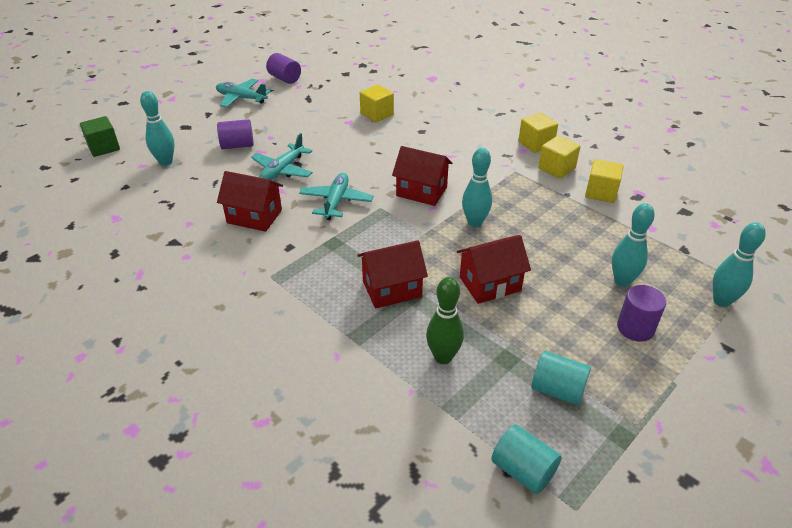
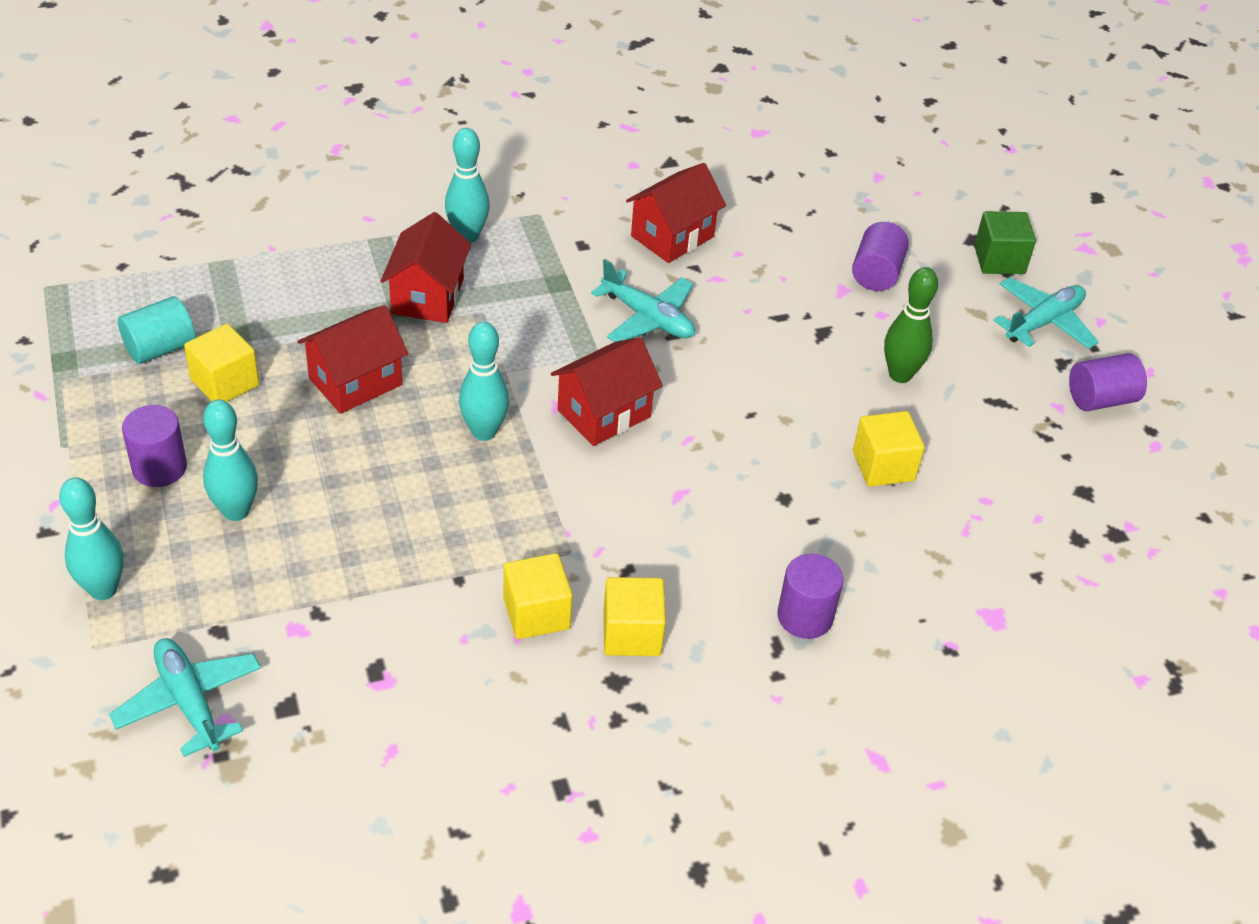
camera: 115 degrees right, 5 degrees up
green cube [80,116,120,157] -> green cube moved to [974,211,1036,274]
turquoise bowling pin [140,91,175,166] -> turquoise bowling pin moved to [445,128,490,243]
turquoise plane [251,133,313,180] -> turquoise plane moved to [109,638,261,757]
green bowling pin [426,277,464,364] -> green bowling pin moved to [884,267,938,383]
red house [457,235,531,304] -> red house turned 45 degrees clockwise [297,305,408,414]
turquoise cylinder [491,425,562,494] -> none
yellow cube [585,159,624,203] -> yellow cube moved to [184,324,259,402]
none -> purple cylinder [777,554,843,639]

